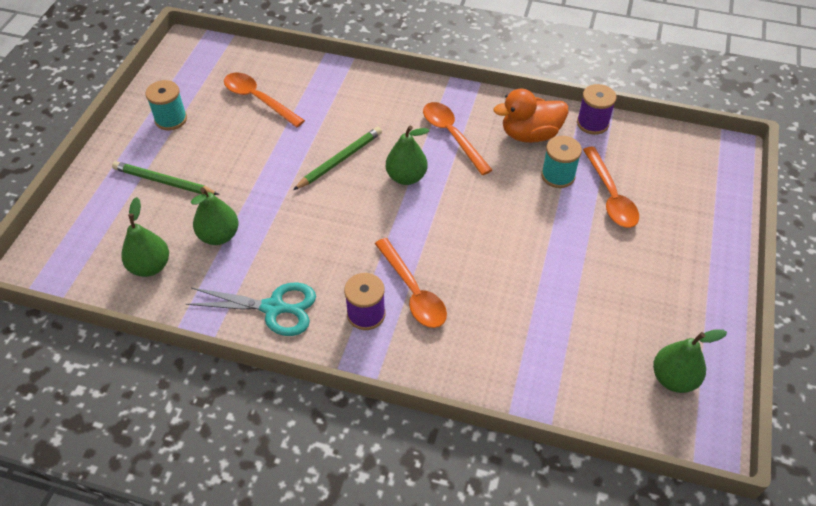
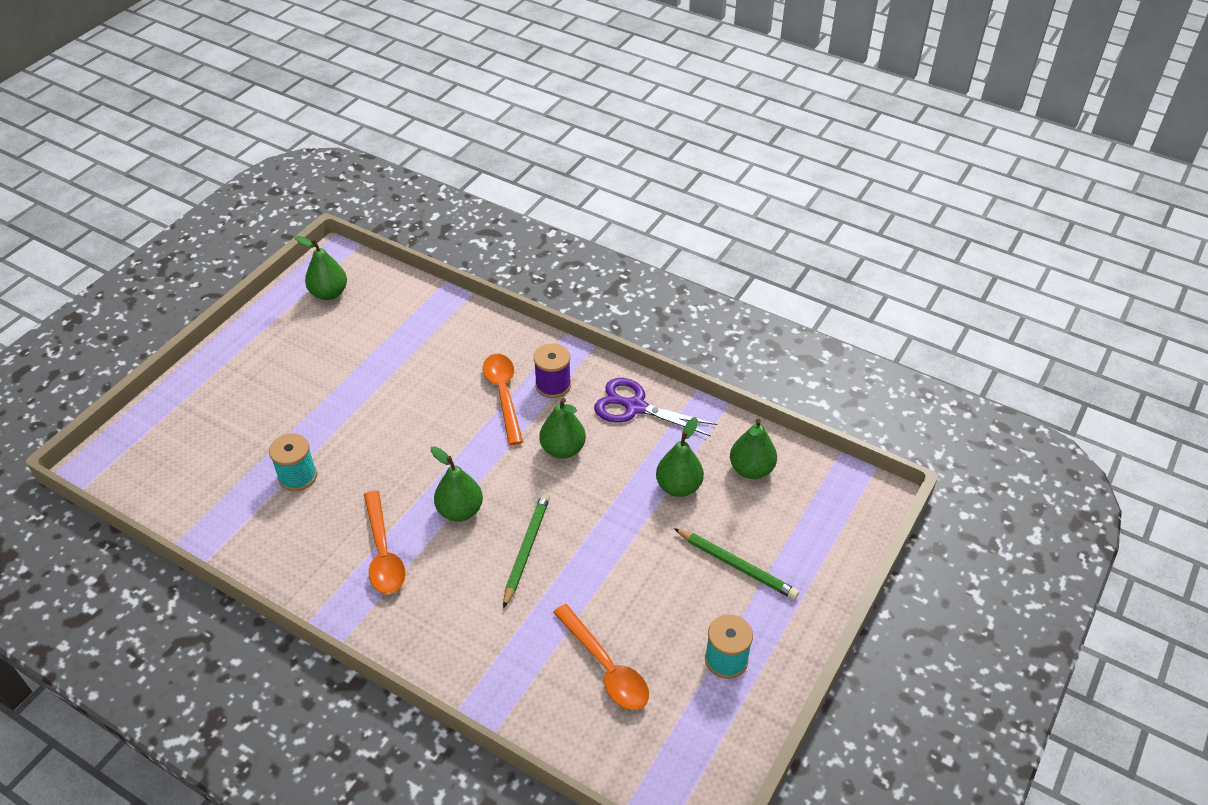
camera: 165 degrees left, 5 degrees down
turquoise scissors [186,283,316,336] -> purple scissors [594,378,717,436]
green pencil [293,127,382,190] -> green pencil turned 135 degrees clockwise [503,493,550,608]
orange duck [493,89,568,143] -> none
purple spool [577,84,617,135] -> none
orange spoon [583,147,639,228] -> none
none -> green pear [539,398,586,459]

